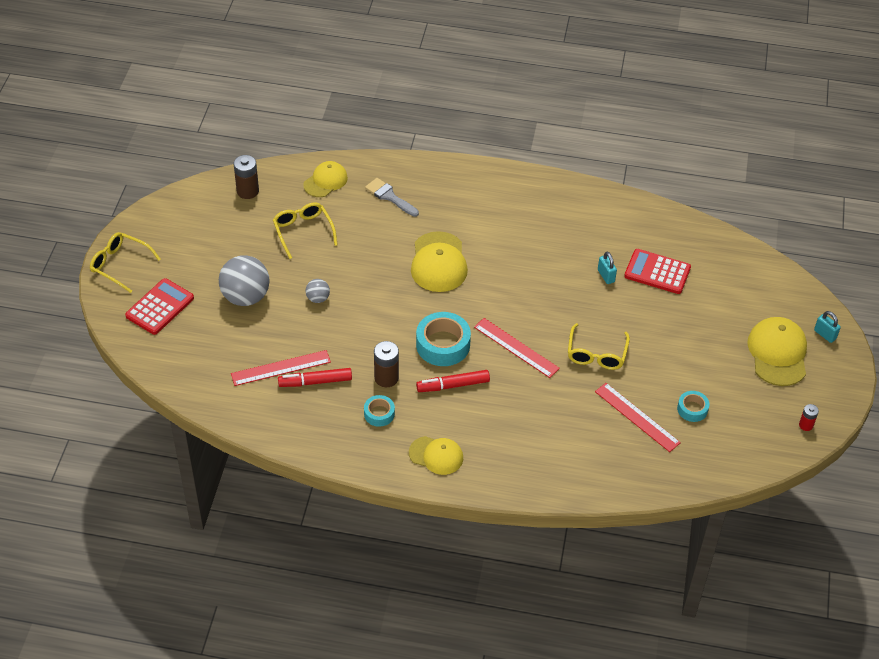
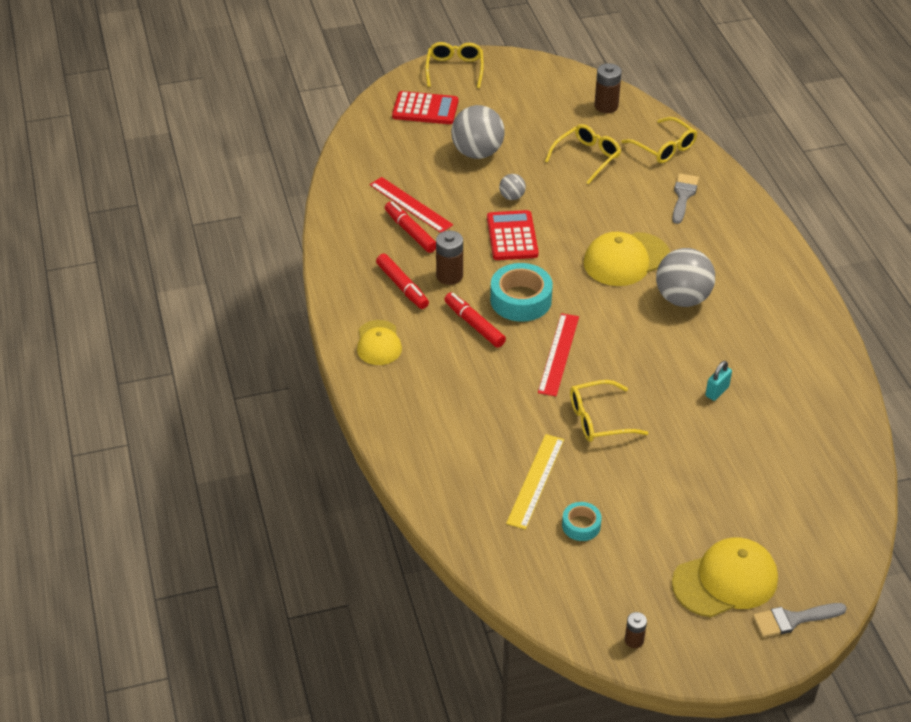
camera: 65 degrees right, 5 degrees down
yellow cap [303,161,348,197] -> yellow glasses [621,117,697,163]
turquoise tape [364,395,395,427] -> red marker [376,254,429,309]
red ruler [595,383,681,452] -> yellow ruler [506,434,564,530]
red calculator [624,249,691,294] -> red calculator moved to [487,210,539,260]
red battery [799,404,819,431] -> brown battery [625,612,647,648]
turquoise padlock [814,311,841,343] -> grey brush [753,603,847,637]
none -> grey ball [656,248,715,307]

